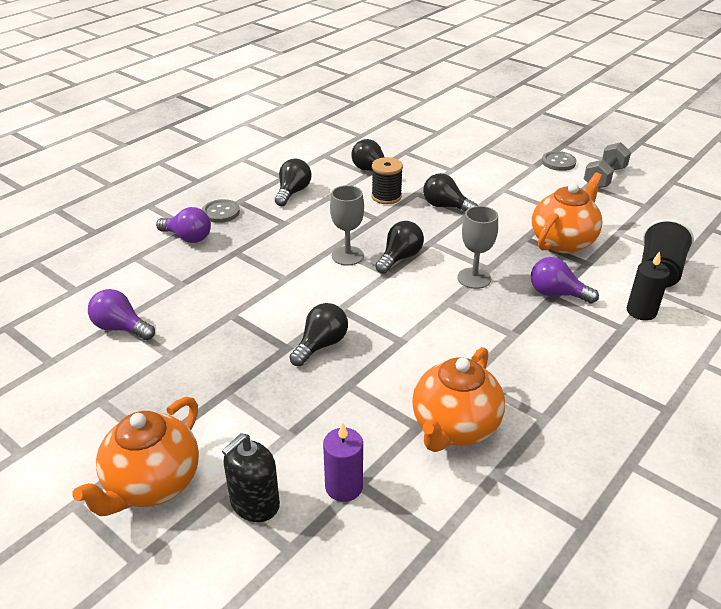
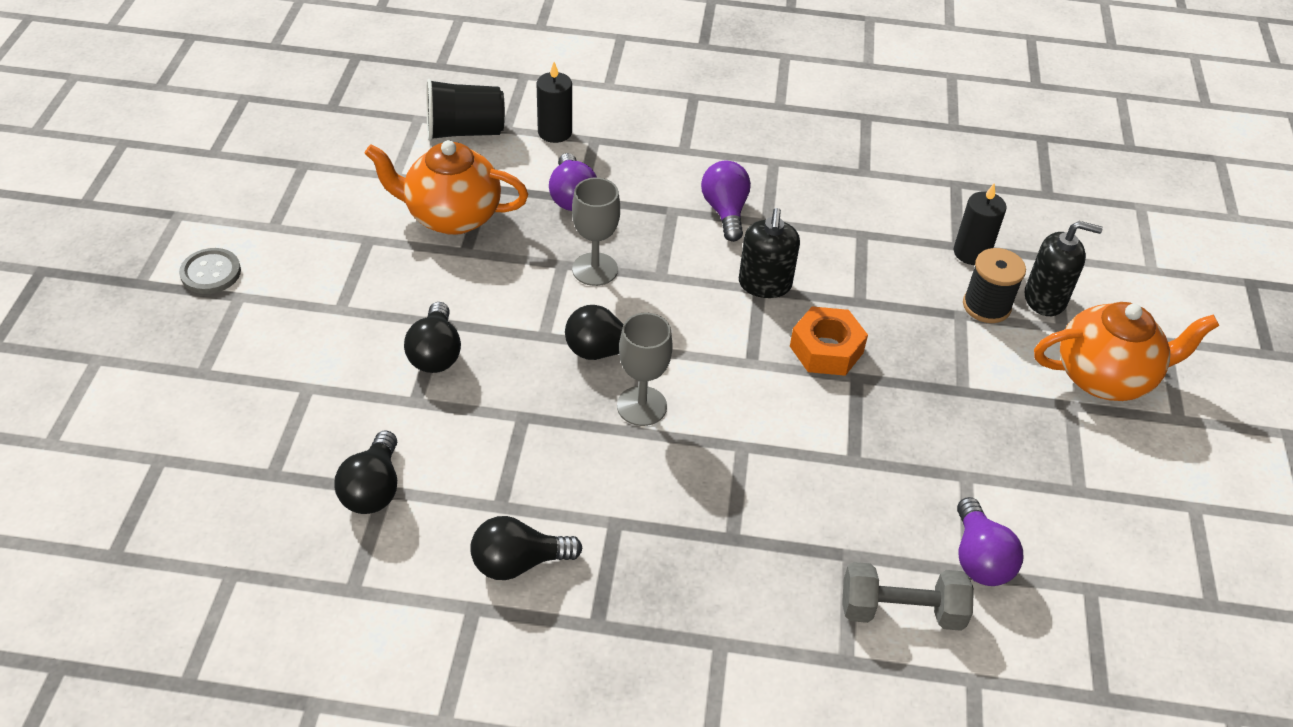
camera: 125 degrees left, 10 degrees up
purple light bulb [156,207,211,243] -> purple light bulb moved to [701,161,751,242]
grey button [202,199,240,223] -> none
black light bulb [289,303,348,366] -> orange nut [790,306,868,376]
purple candle [323,423,363,502] -> black candle [954,183,1006,265]
black spool [372,157,403,204] -> black spool moved to [963,248,1026,323]
orange teapot [412,347,505,452] -> none
grey dumbbell [584,142,631,188] -> grey dumbbell moved to [842,562,974,631]
none -> black soap dispenser [739,208,800,298]

